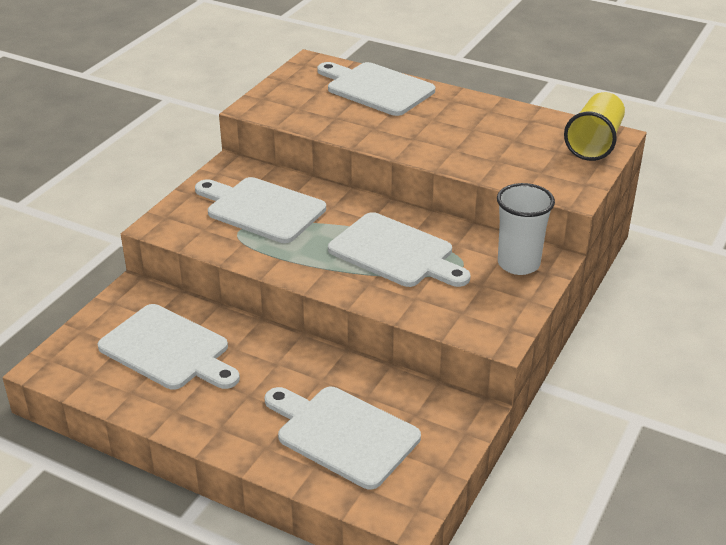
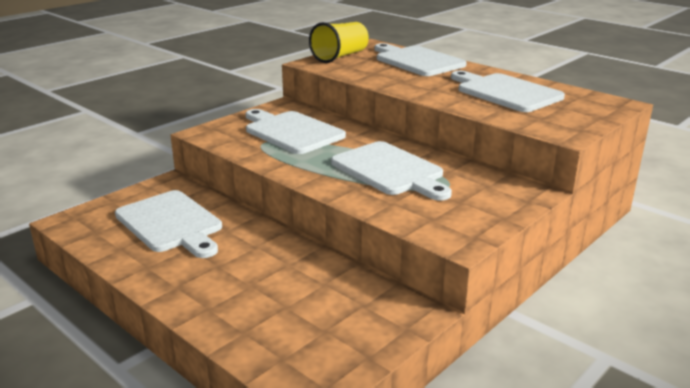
camera: 15 degrees right, 10 degrees down
white cutting board [264,387,421,489] -> white cutting board moved to [451,71,565,112]
white cup [497,183,555,275] -> none
yellow cup [564,92,625,161] -> yellow cup moved to [309,22,369,63]

